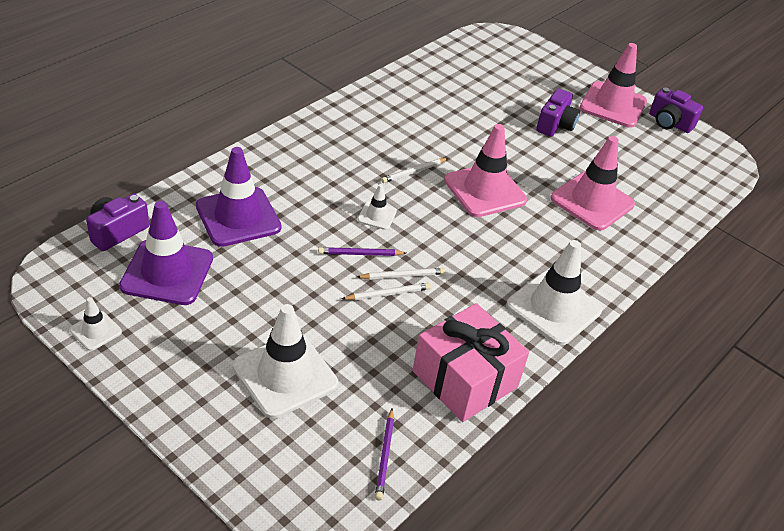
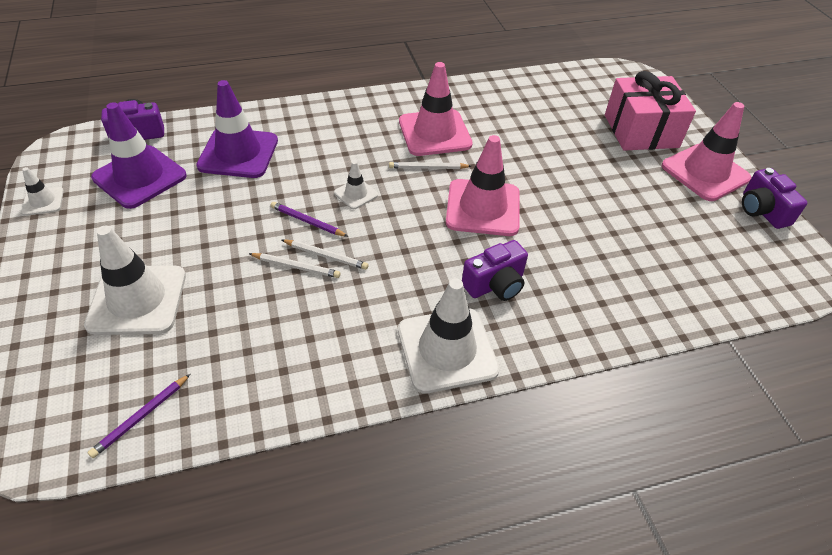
camera: 35 degrees right, 5 degrees up
pink gift [413,303,529,422] -> pink gift moved to [605,71,696,151]
purple camera [536,88,580,137] -> purple camera moved to [462,240,528,301]
pink traffic cone [551,136,635,231] -> pink traffic cone moved to [399,62,473,156]

